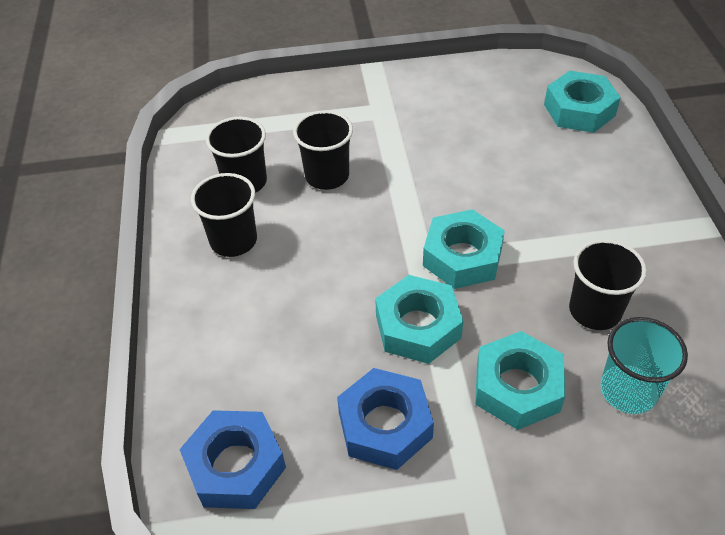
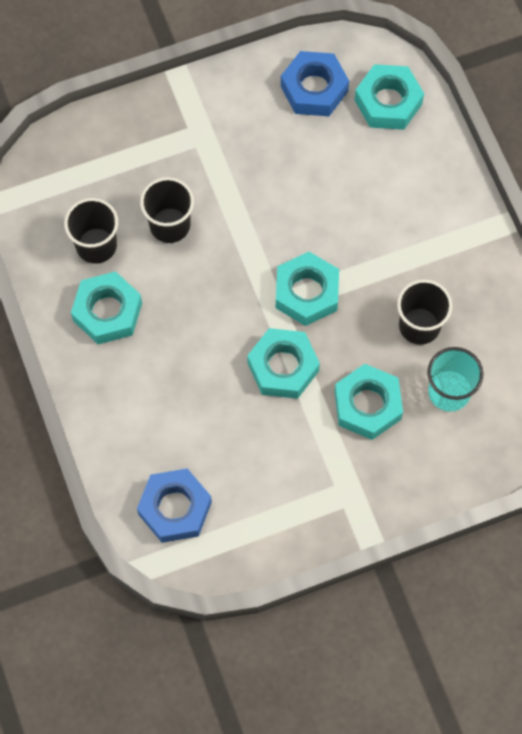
camera: 15 degrees left, 20 degrees up
black cup [191,173,257,257] -> turquoise nut [71,271,142,344]
blue nut [337,368,434,470] -> blue nut moved to [281,51,349,116]

